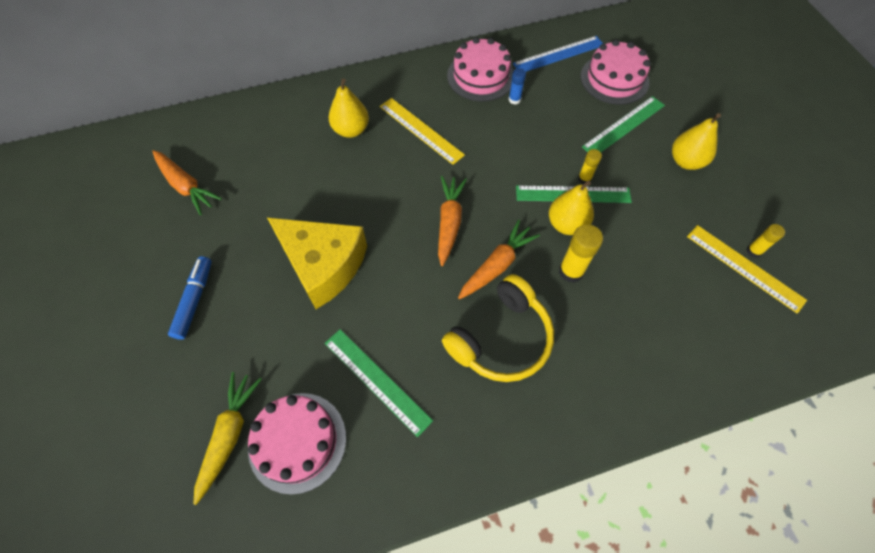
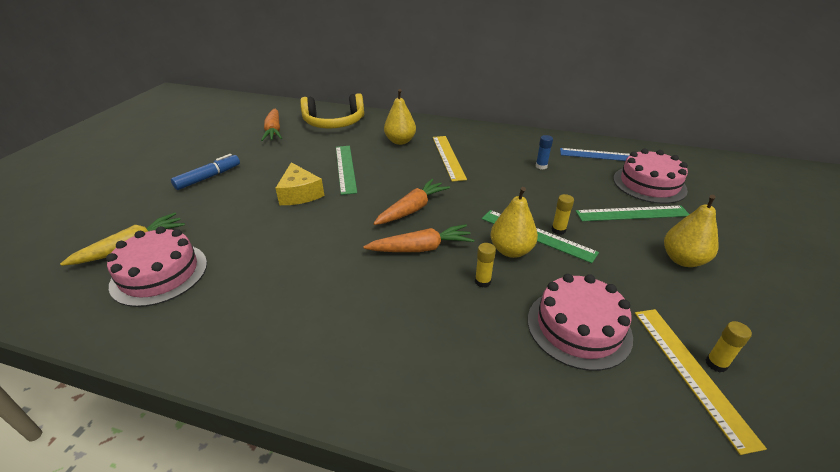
camera: 35 degrees right, 25 degrees down
yellow cheese [267,218,367,309] -> yellow cheese [275,162,324,205], size x0.62
green ruler [325,329,433,437] -> green ruler moved to [336,146,357,195]
yellow headphones [442,274,554,382] -> yellow headphones moved to [300,93,364,128]
pink cake [447,37,514,101] -> pink cake moved to [528,274,633,371]
yellow glue stick [559,224,603,283] -> yellow glue stick [475,243,496,288], size x0.60

